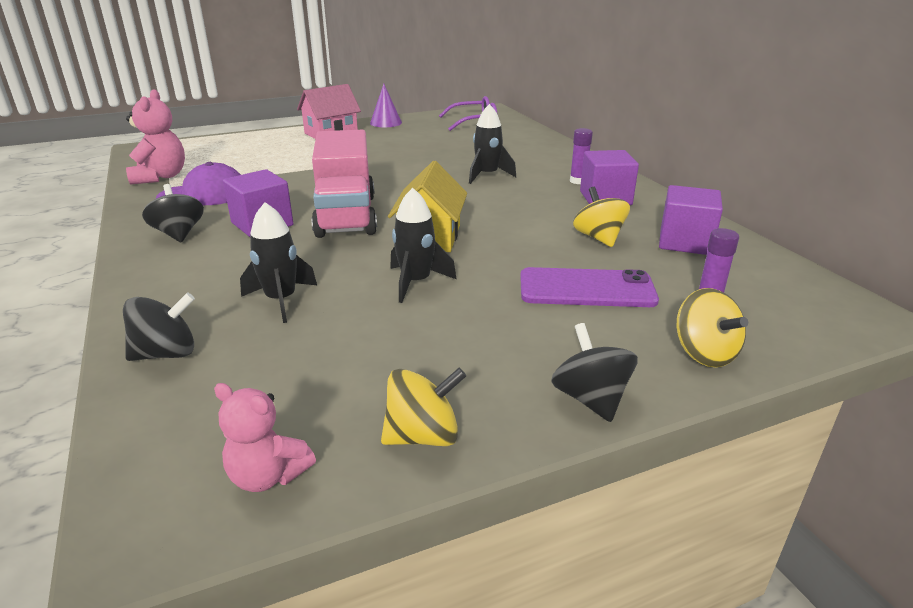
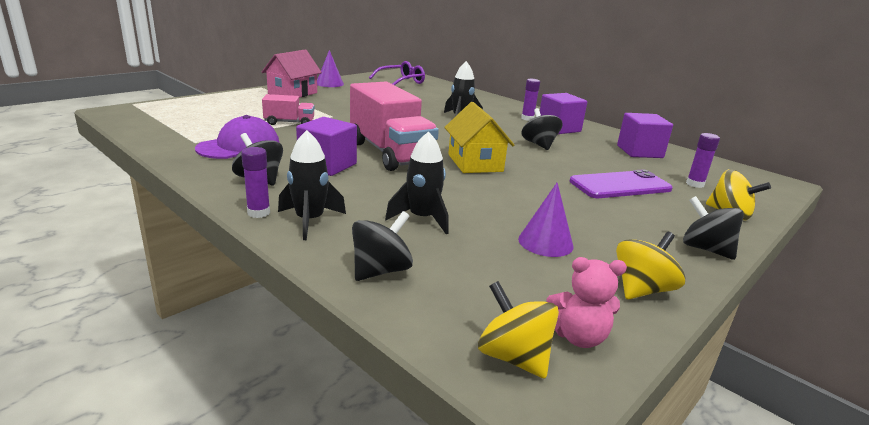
camera: 25 degrees left, 5 degrees down
pink teddy bear [126,89,185,185] -> none
black rocket [390,188,456,303] -> black rocket moved to [278,130,346,240]
yellow spinning top [573,187,630,247] -> yellow spinning top moved to [478,281,559,379]
none -> purple glue stick [241,147,270,218]
none -> pink truck [262,94,315,125]
none -> purple cone [518,182,573,257]
none -> black spinning top [521,108,563,150]

